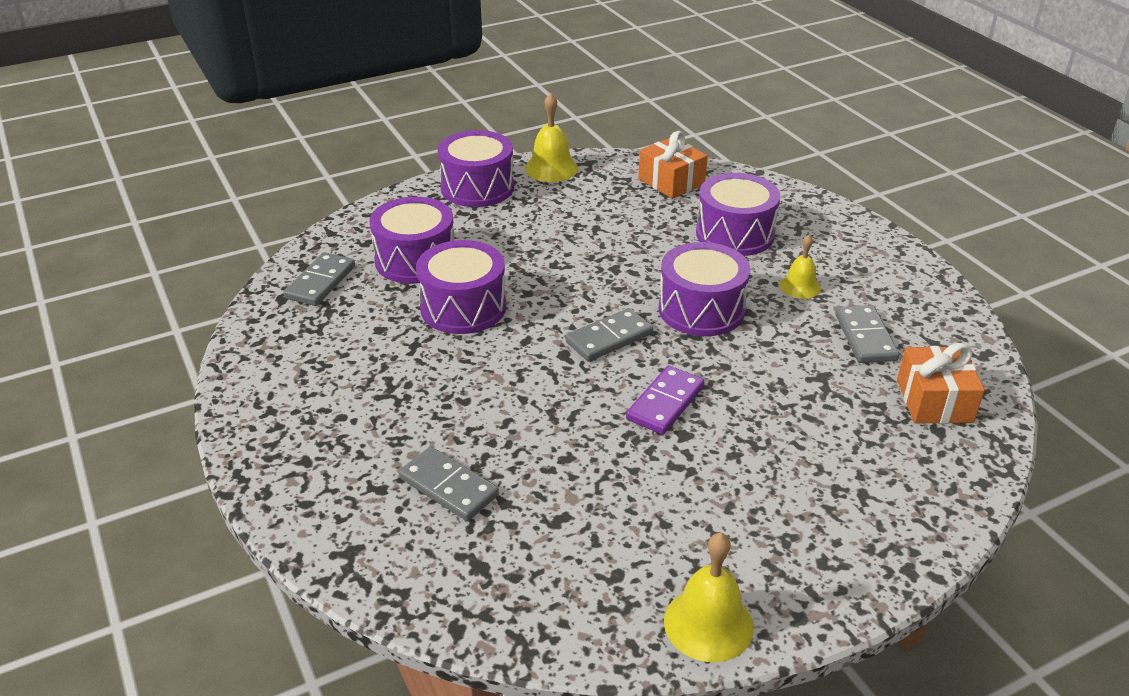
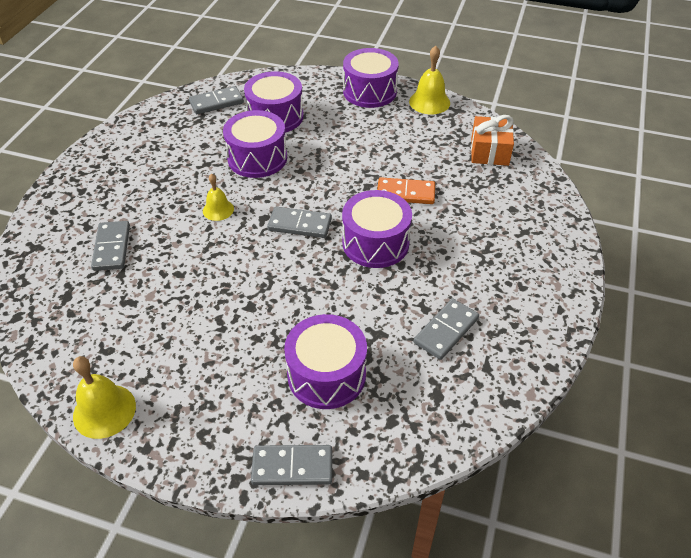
camera: 45 degrees right, 10 degrees up
purple domino [626,365,705,434] -> none
purple drum [696,173,781,256] -> purple drum moved to [284,314,367,409]
yellow bell [780,235,821,299] -> yellow bell moved to [203,173,234,221]
orange gift [897,343,985,424] -> none
none -> grey domino [251,445,332,485]
none -> orange domino [377,177,435,204]

